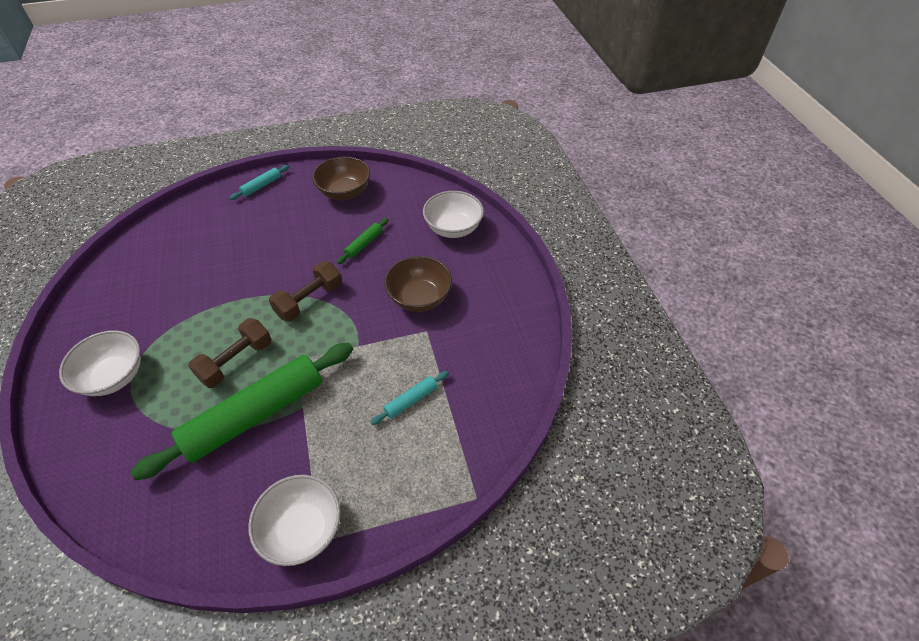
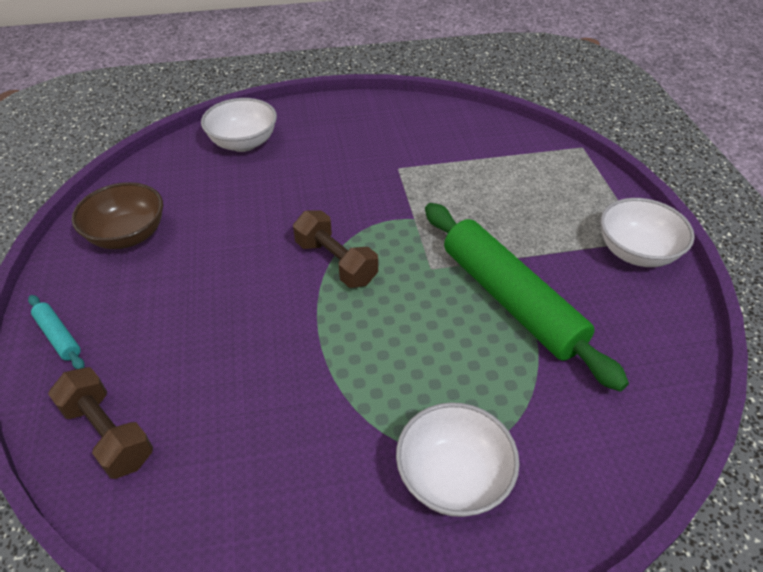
camera: 85 degrees left, 5 degrees down
brown dumbbell [188,318,272,388] -> brown dumbbell moved to [48,367,153,479]
green rolling pin [337,218,389,264] -> none
turquoise rolling pin [371,371,449,425] -> none
brown bowl [384,256,452,312] -> none

